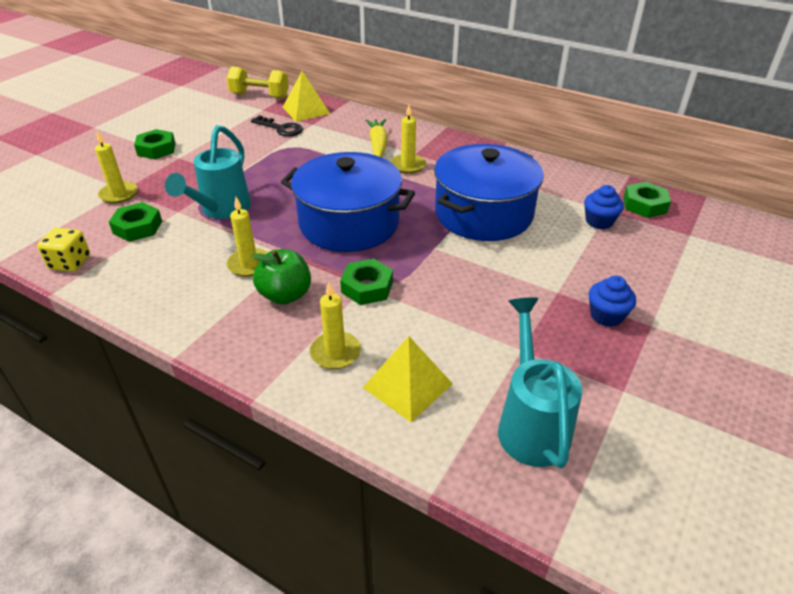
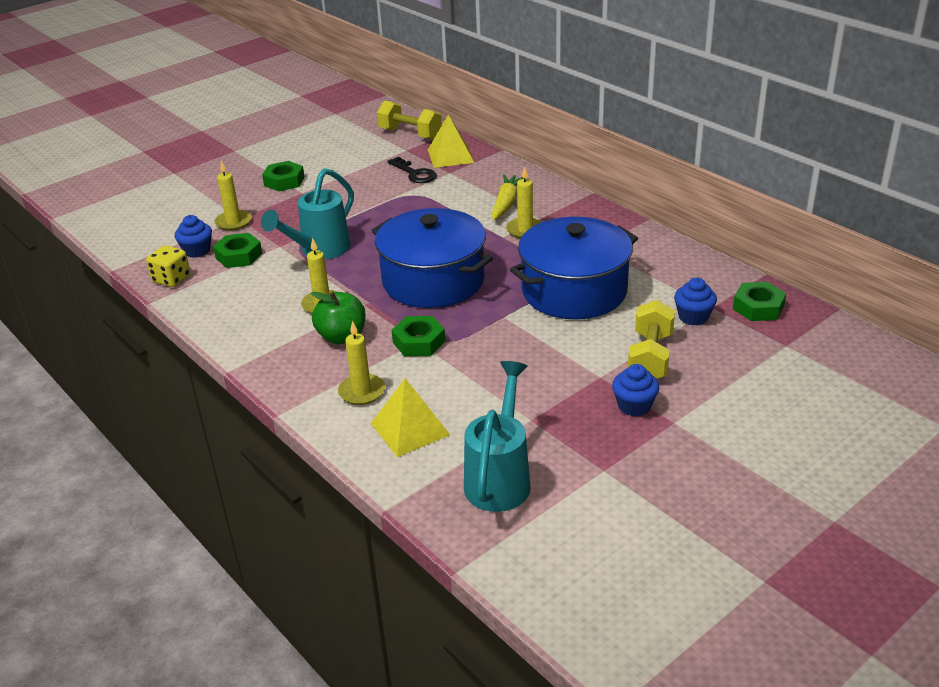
camera: 20 degrees right, 5 degrees down
none -> blue cupcake [175,215,212,258]
none -> yellow dumbbell [628,300,675,379]

